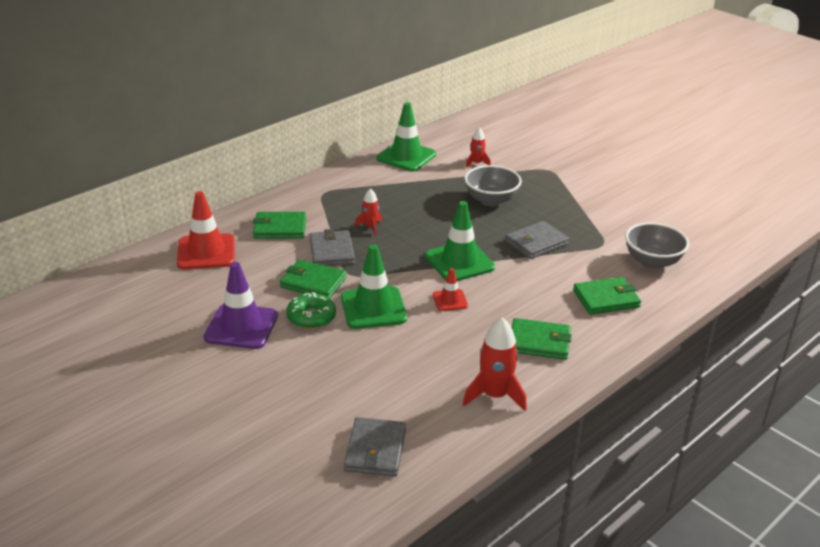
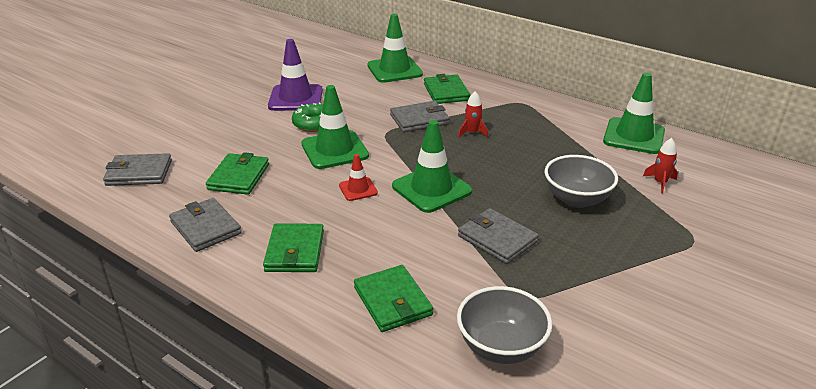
camera: 80 degrees right, 0 degrees up
red traffic cone [177,191,235,269] -> green traffic cone [367,14,423,83]
green wallet [280,259,347,298] -> green wallet moved to [206,152,269,195]
red rocket [463,317,527,411] -> grey wallet [169,198,242,252]

